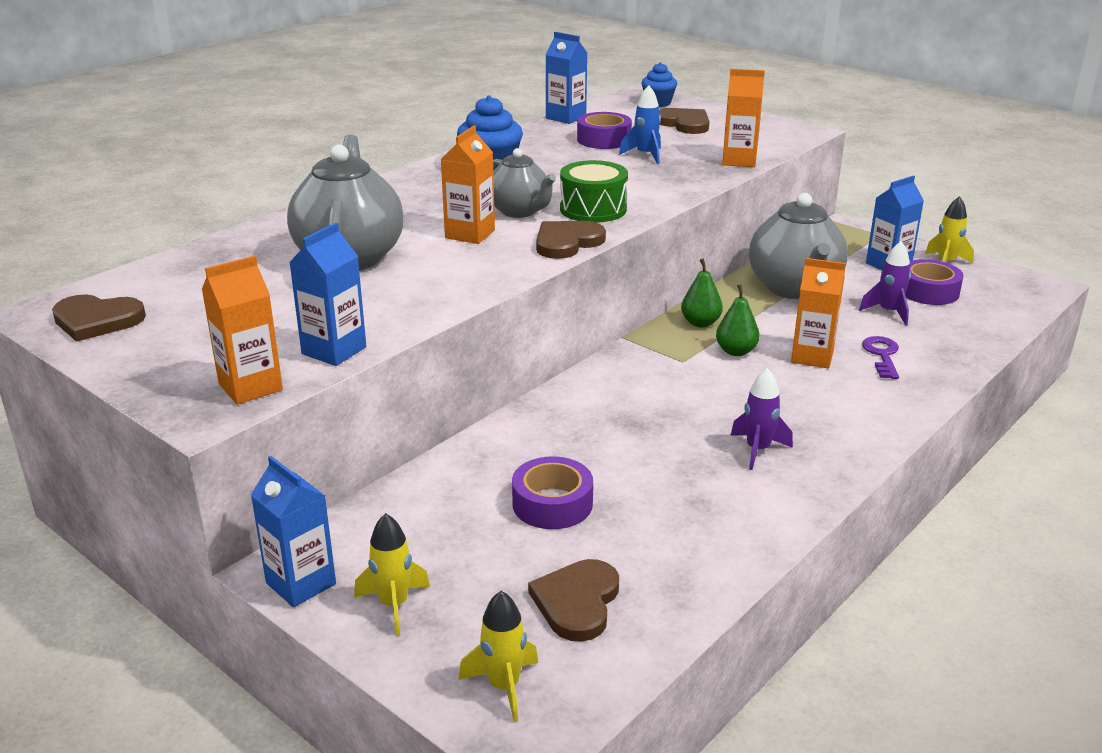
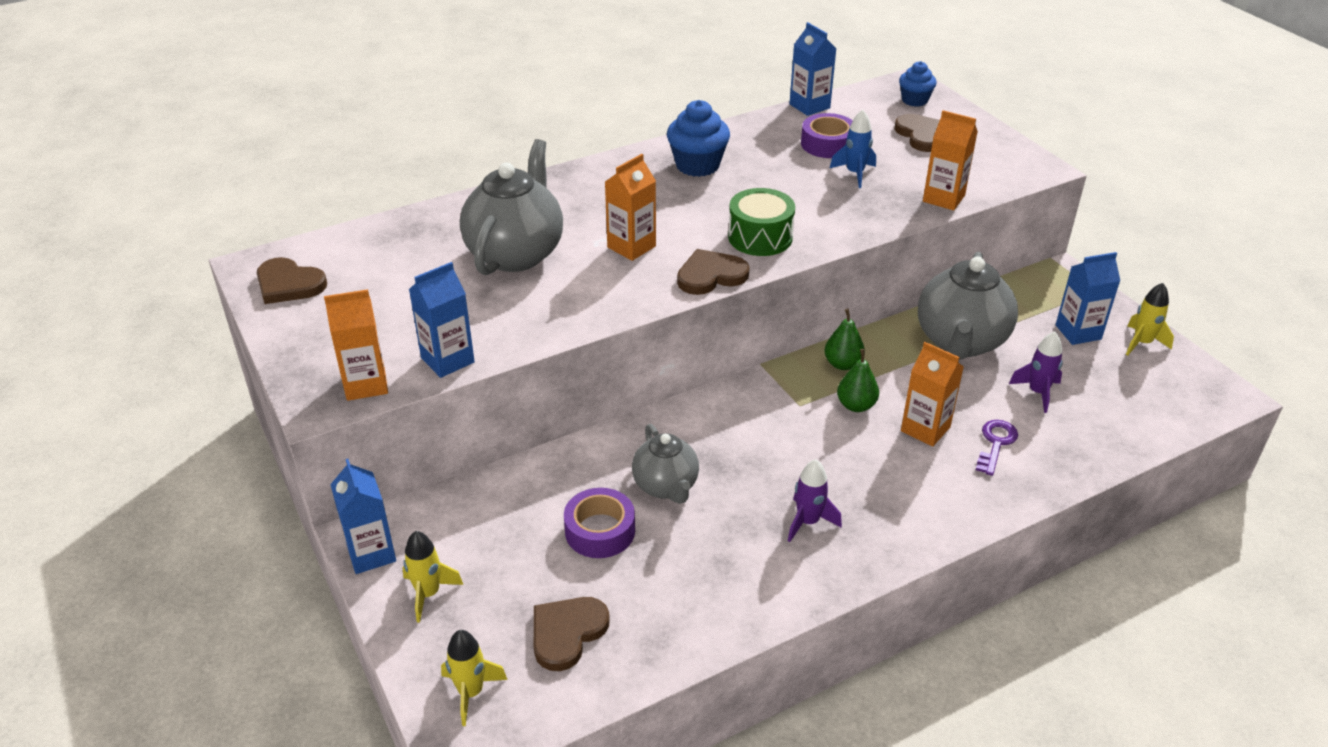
camera: 20 degrees right, 10 degrees up
grey teapot [493,148,556,218] -> grey teapot moved to [632,424,699,504]
purple tape [905,259,963,305] -> none

